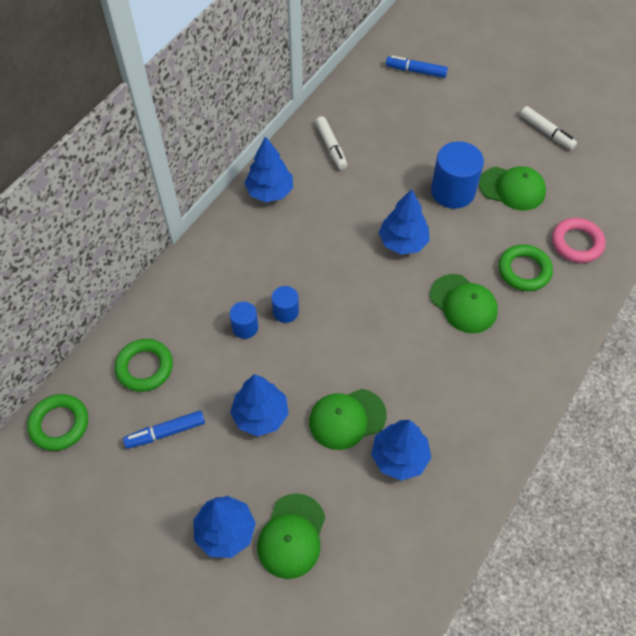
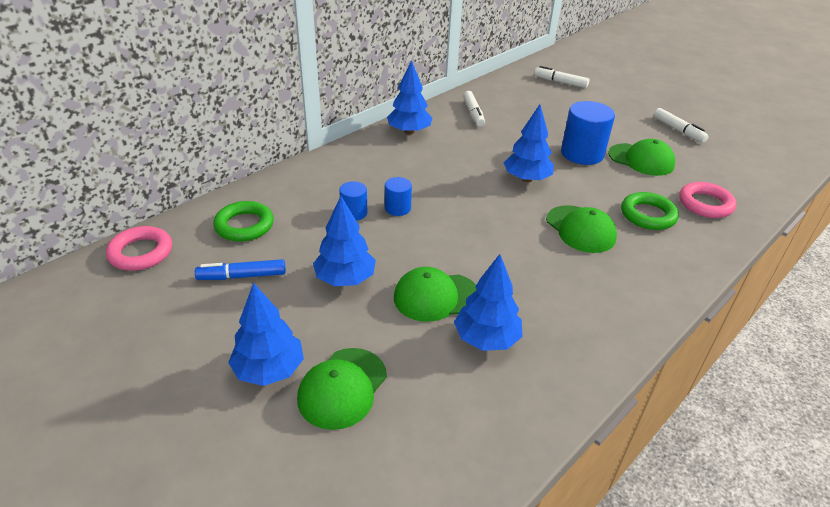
camera: 10 degrees right, 20 degrees down
green ring [27,394,88,451] -> pink ring [106,226,172,271]
blue marker [386,56,448,78] -> white marker [534,66,590,88]

